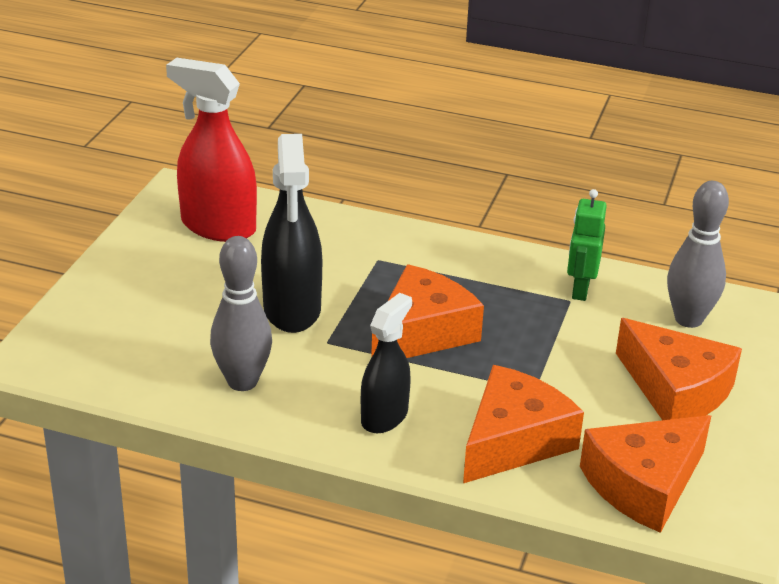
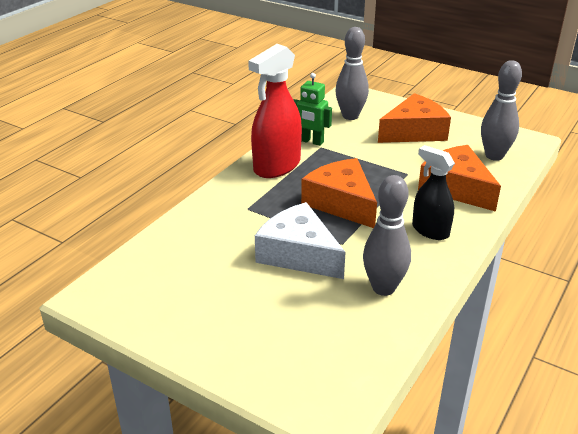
camera: 75 degrees left, 0 degrees up
red spray bottle [166,58,257,242] -> red spray bottle moved to [248,44,302,178]
black spray bottle [261,134,322,333] -> white cheese [255,202,346,279]
orange cheese [580,415,712,533] -> grey bowling pin [481,60,522,161]

